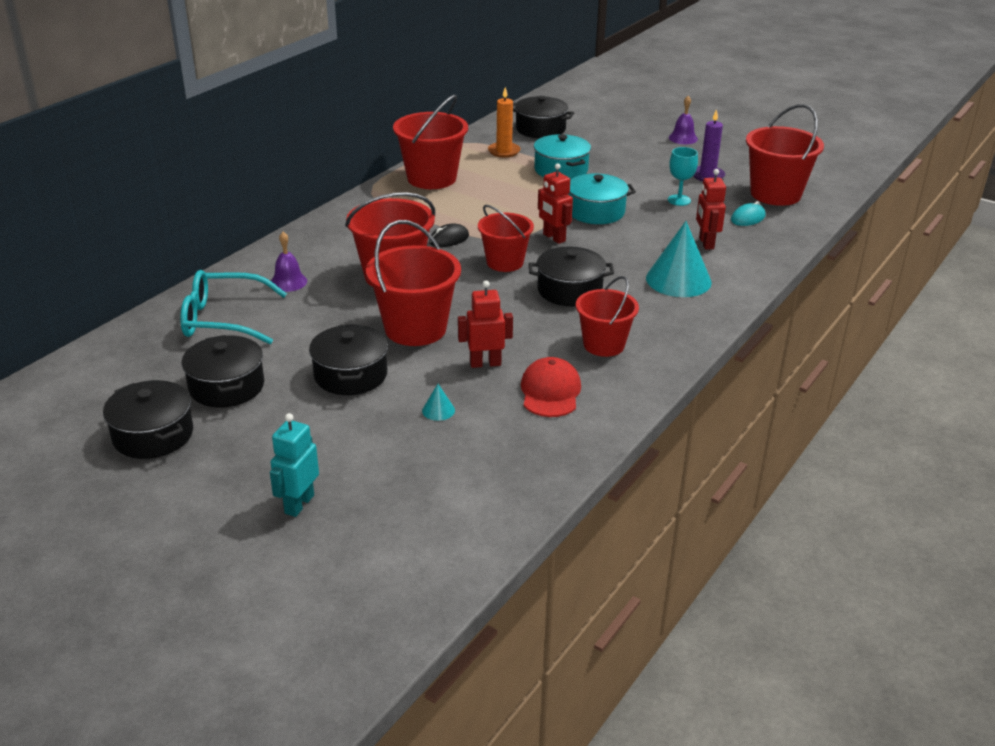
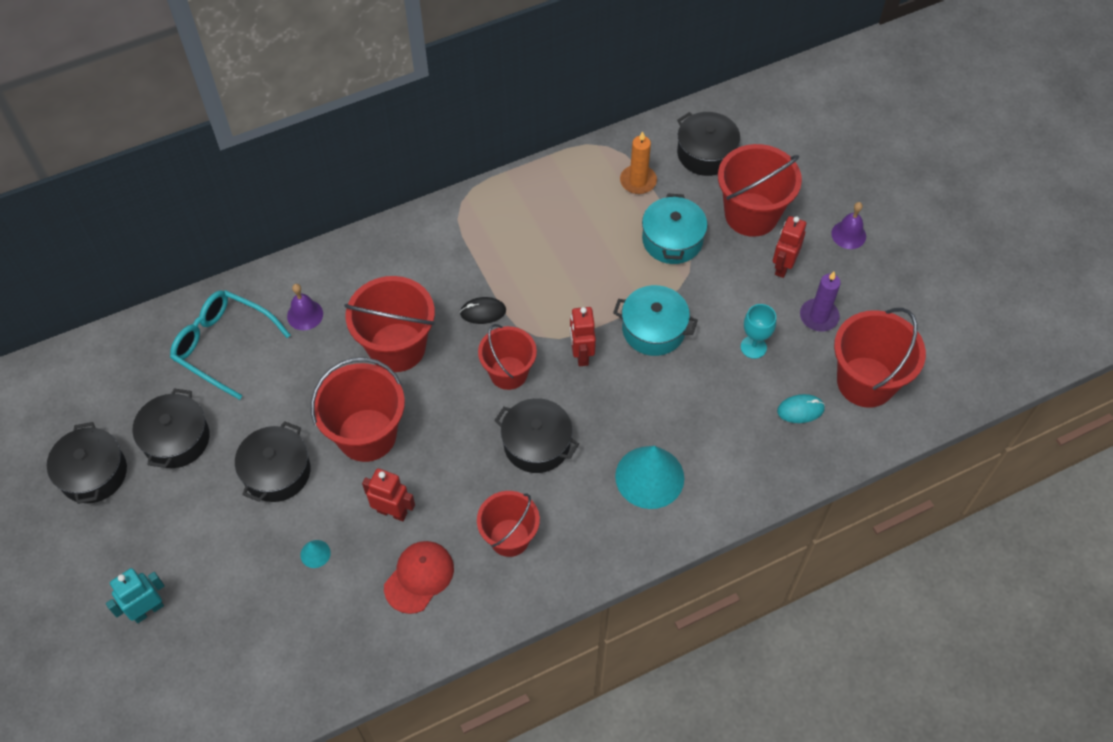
camera: 30 degrees right, 25 degrees up
red bucket [393,95,468,189] -> red bucket moved to [718,144,802,237]
red robot [696,169,726,250] -> red robot moved to [773,216,806,278]

